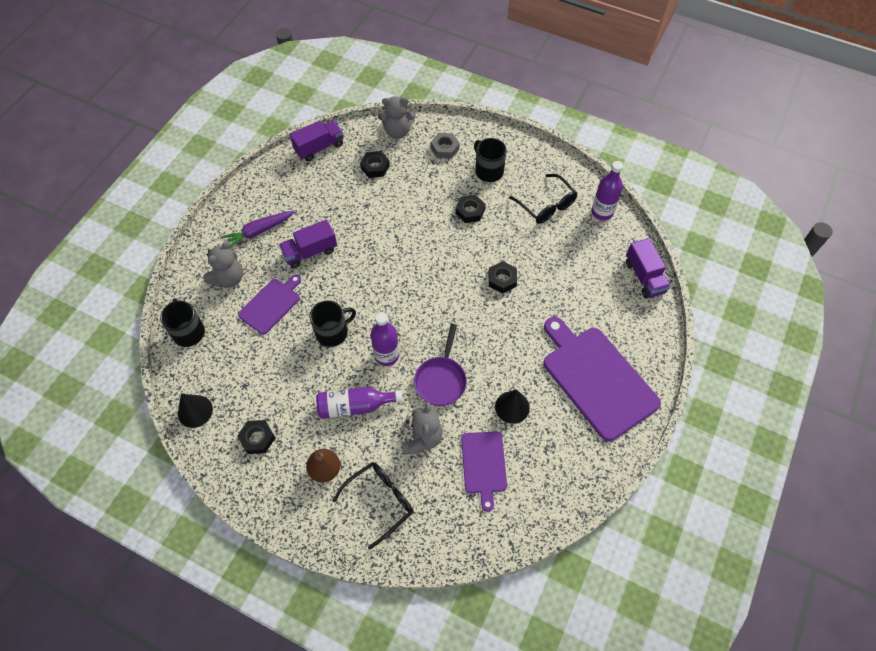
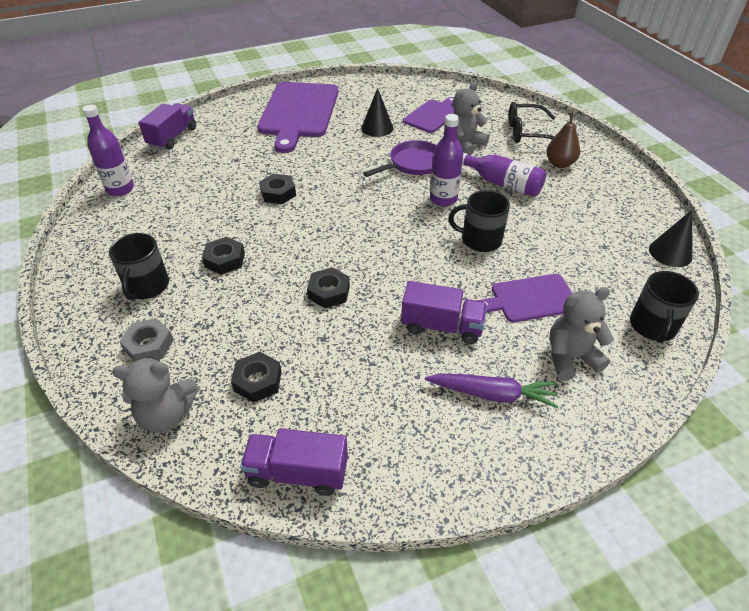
camera: 140 degrees left, 15 degrees down
black nut [237,420,275,454] -> black nut moved to [307,267,350,308]
grey teddy bear [378,96,416,139] -> grey teddy bear turned 135 degrees clockwise [112,356,198,433]
black glasses [509,174,578,224] -> none

